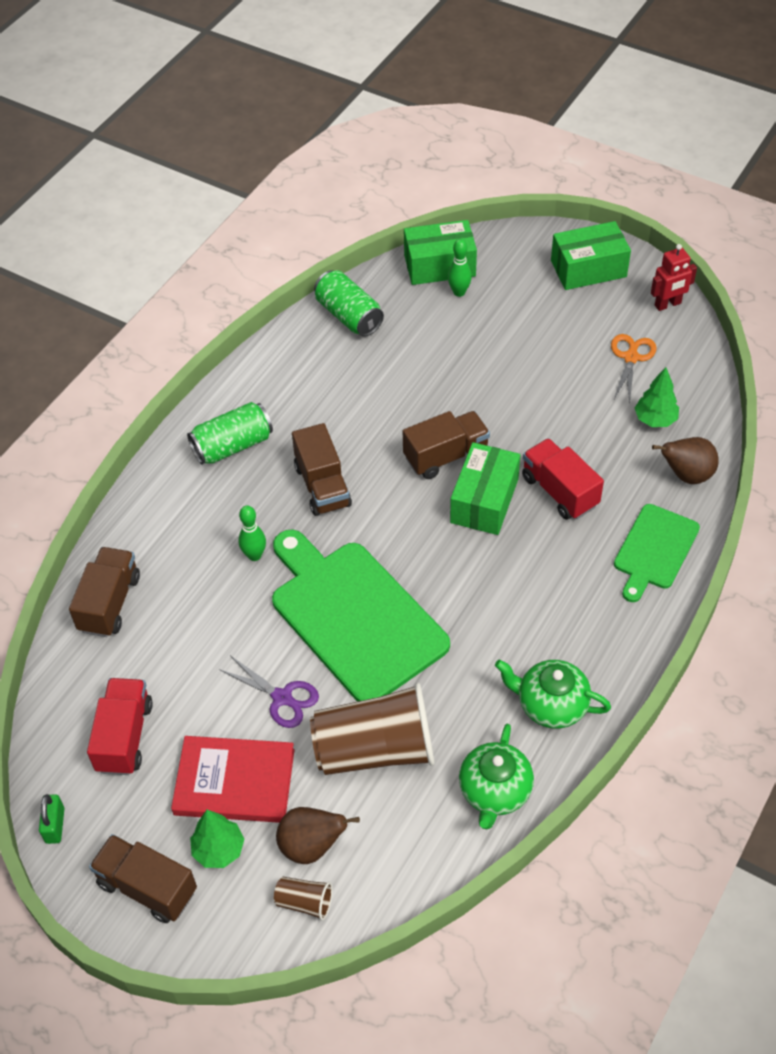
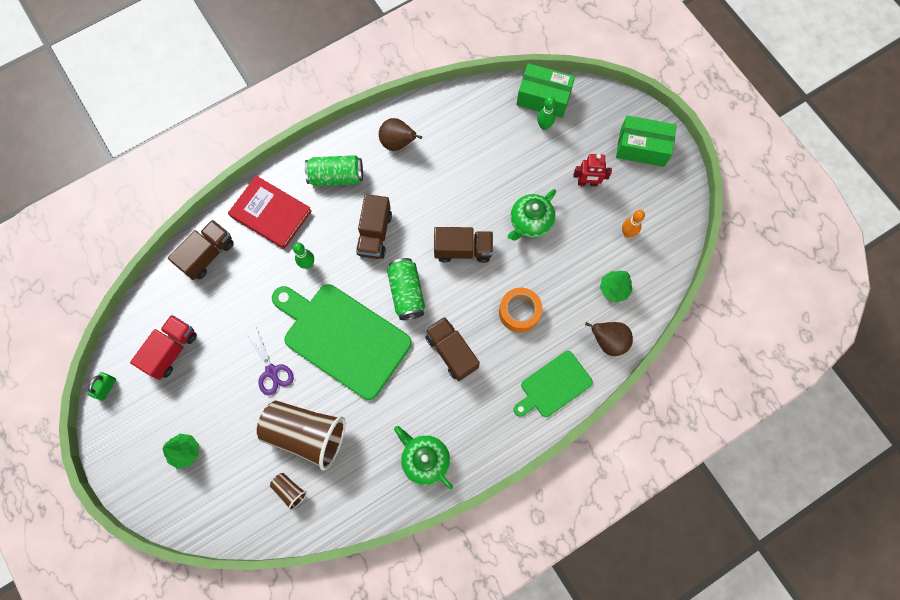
camera: 25 degrees right, 20 degrees up
brown truck [89,834,197,923] -> brown truck moved to [425,317,480,381]
red book [171,736,295,823] -> red book moved to [228,176,312,249]
green cutting board [272,530,450,702] -> green cutting board turned 45 degrees counterclockwise [272,284,412,400]
brown cup [274,877,333,920] -> brown cup moved to [270,473,307,510]
brown pear [276,807,360,864] -> brown pear moved to [379,118,422,151]
green can [314,270,384,337] -> green can moved to [387,258,425,320]
green box [450,442,520,535] -> none
green teapot [459,724,534,829] -> green teapot moved to [508,189,556,240]
red truck [522,438,604,520] -> orange tape [499,288,542,333]
orange scissors [611,334,657,403] -> orange bowling pin [622,210,645,238]
red robot [651,244,697,311] -> red robot moved to [574,154,612,186]

